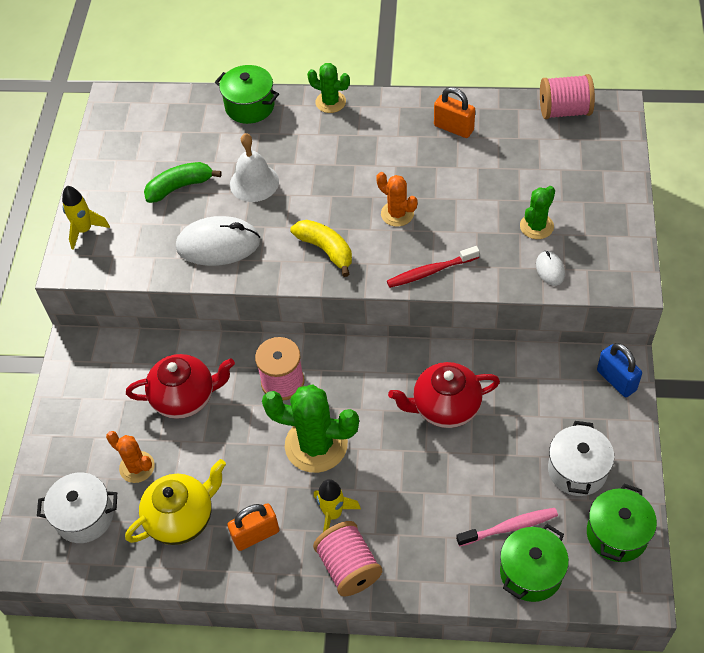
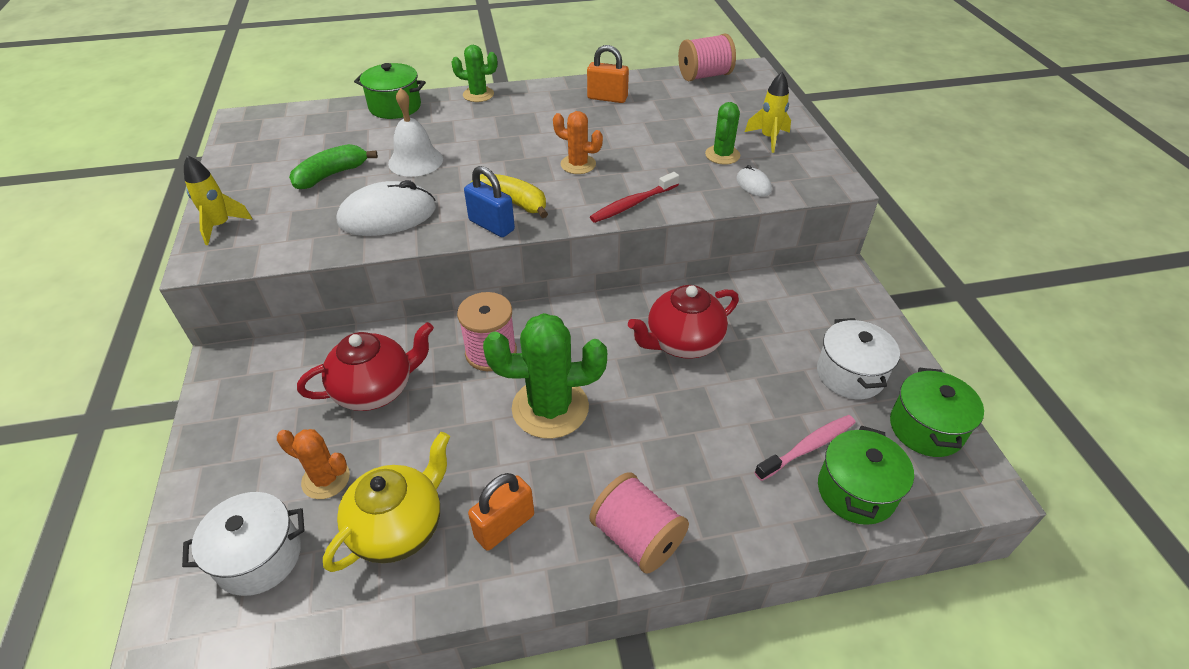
camera: 20 degrees left, 10 degrees down
yellow rocket [314,479,361,532] -> yellow rocket moved to [745,72,791,153]
blue padlock [597,343,642,397] -> blue padlock moved to [464,166,515,237]

